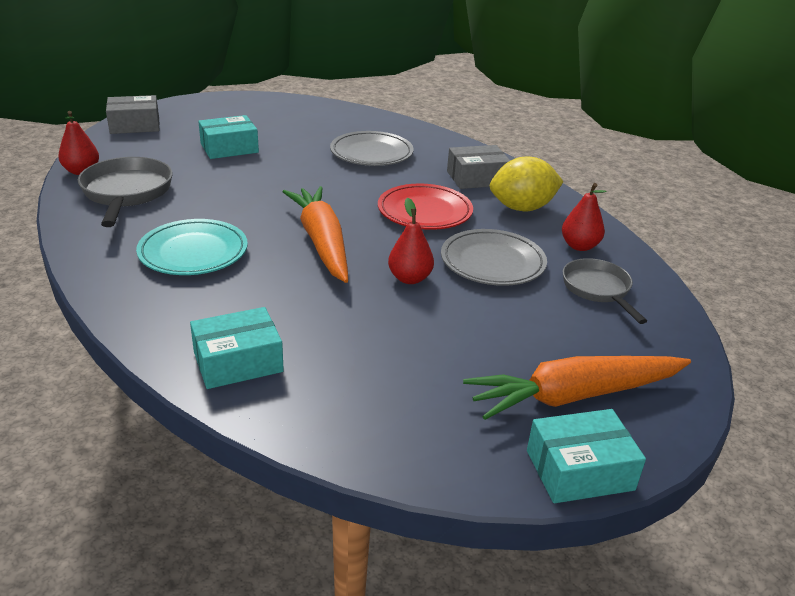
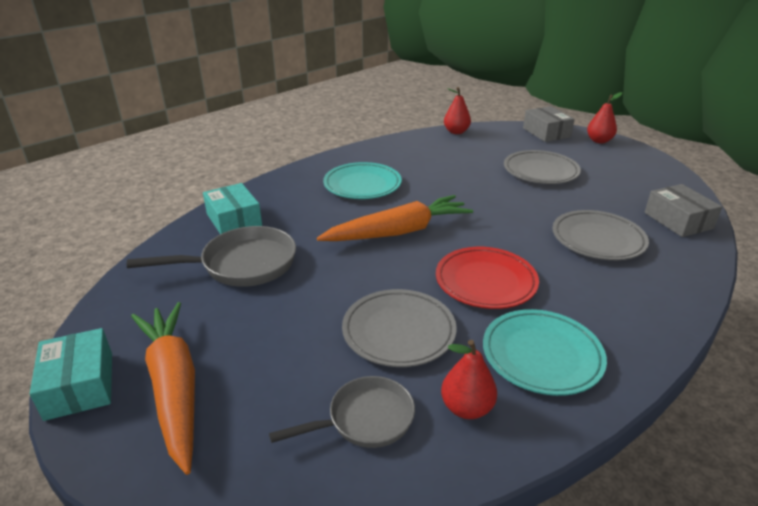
camera: 85 degrees right, 0 degrees up
grey pan [78,157,172,227] -> grey pan moved to [127,226,296,287]
turquoise box [198,115,259,159] -> grey plate [504,150,581,184]
red pear [388,198,434,284] -> red pear moved to [587,92,622,143]
grey box [447,145,510,189] -> grey box moved to [644,184,722,237]
yellow lemon [490,157,564,211] -> turquoise plate [483,309,607,396]

